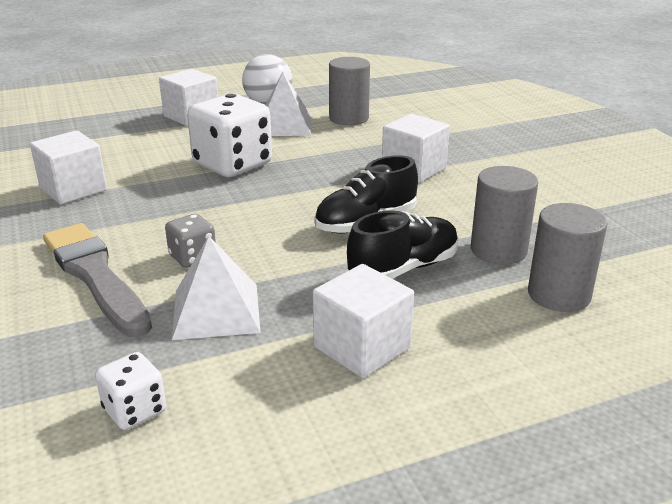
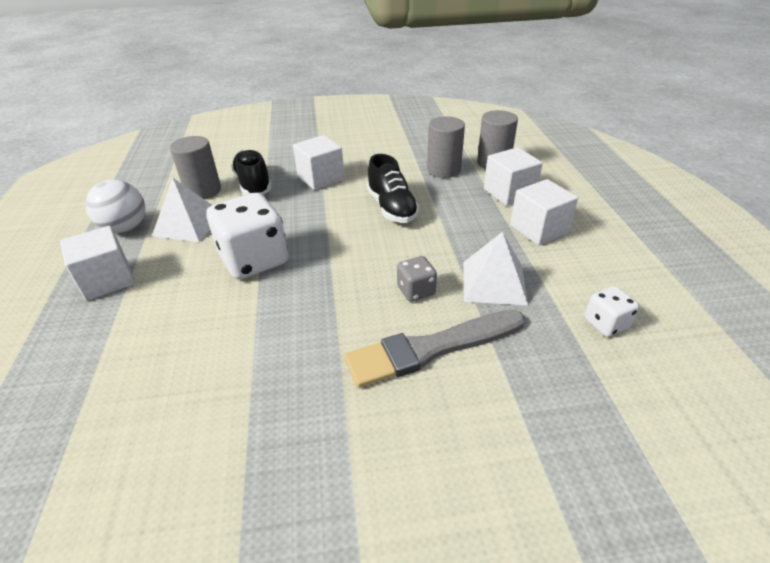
camera: 75 degrees left, 10 degrees up
white cube [30,130,107,204] -> white cube moved to [484,147,543,206]
black shoe [347,210,459,279] -> black shoe moved to [231,149,272,195]

